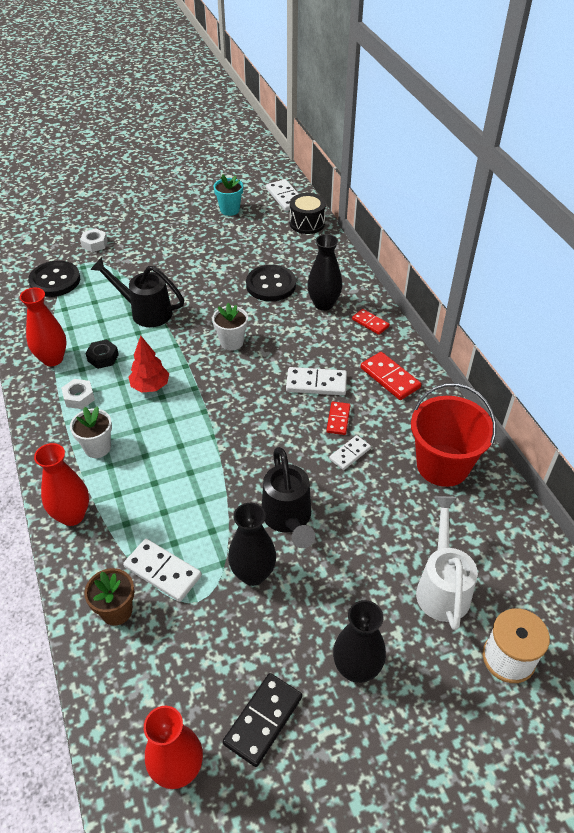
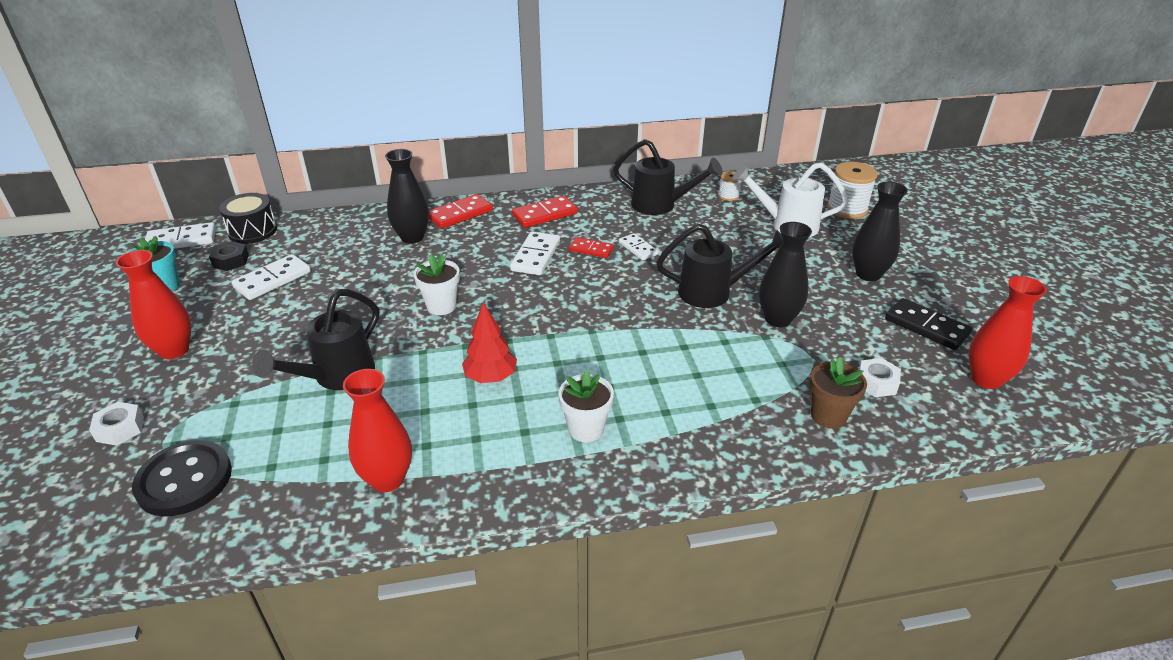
camera: 80 degrees left, 10 degrees down
red vase [34,443,89,526] -> red vase moved to [116,250,192,359]
white nut [61,379,95,409] -> white nut moved to [859,358,901,397]
black nut [85,340,119,369] -> black nut moved to [209,241,249,271]
white domino [123,539,202,602] -> white domino moved to [232,254,311,300]
black button [246,265,296,301] -> none
red domino [352,309,390,335] -> red domino [429,194,493,229], size x1.57
red bucket [411,383,496,487] -> black watering can [613,139,723,215]
none -> white spool [718,171,741,201]

